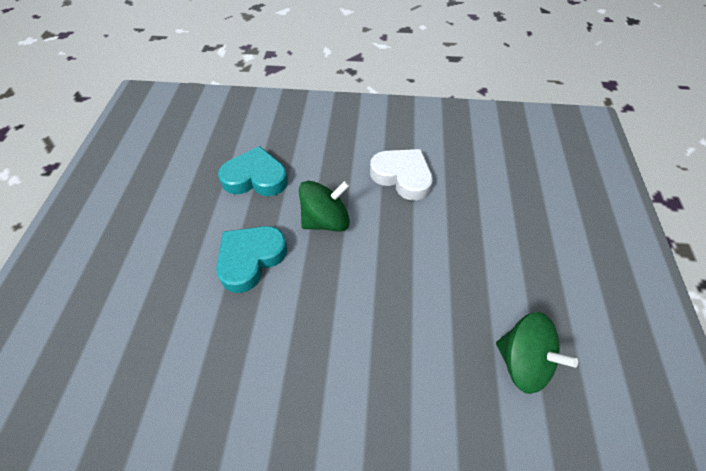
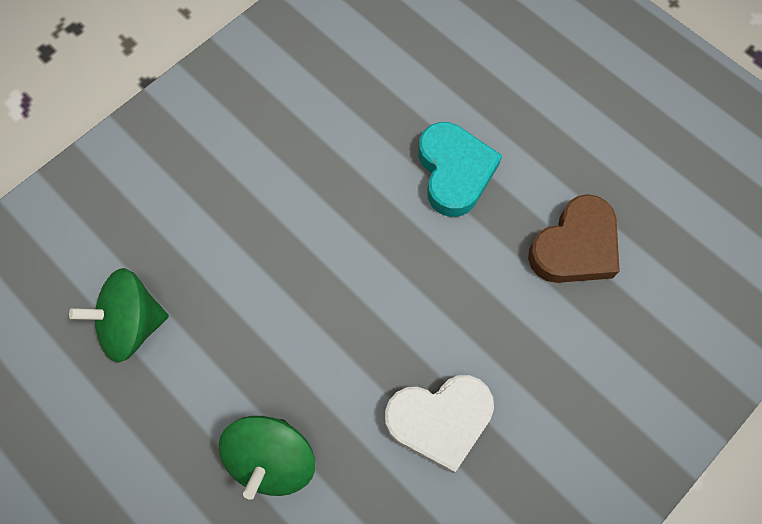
camera: 130 degrees right, 15 degrees up
turquoise heart [218,146,288,196] -> brown heart [528,194,620,283]
green spinning top [299,181,350,232] -> green spinning top moved to [219,416,315,500]

